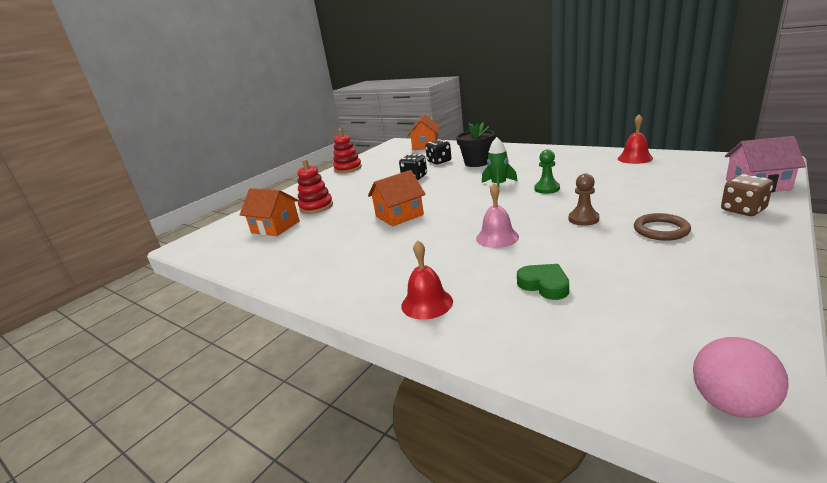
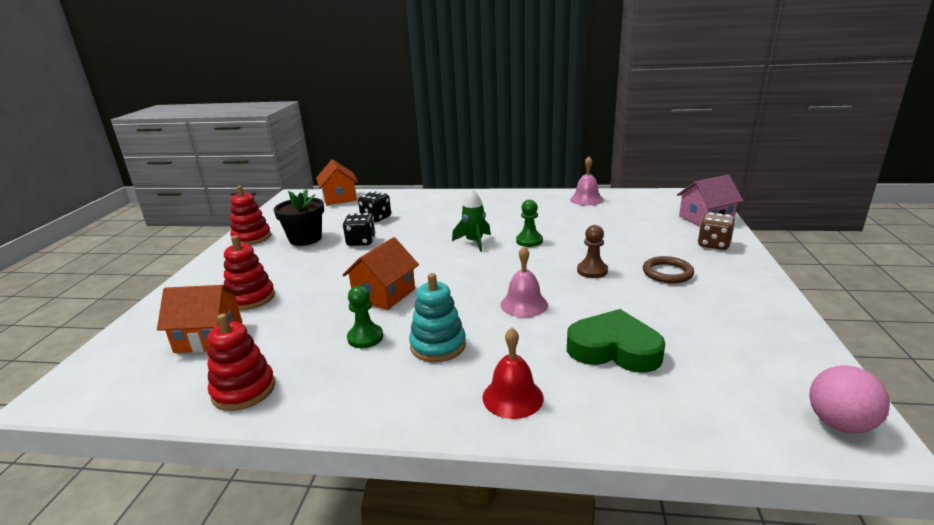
camera: 30 degrees left, 0 degrees up
black flower pot [456,122,495,167] -> black flower pot moved to [274,189,324,246]
green heart [517,264,569,300] -> green heart [567,309,665,373], size x1.63
red bell [618,114,653,164] -> pink bell [570,157,603,206]
none -> red stacking toy [207,313,275,411]
none -> green pawn [347,286,383,348]
none -> turquoise stacking toy [409,273,466,362]

